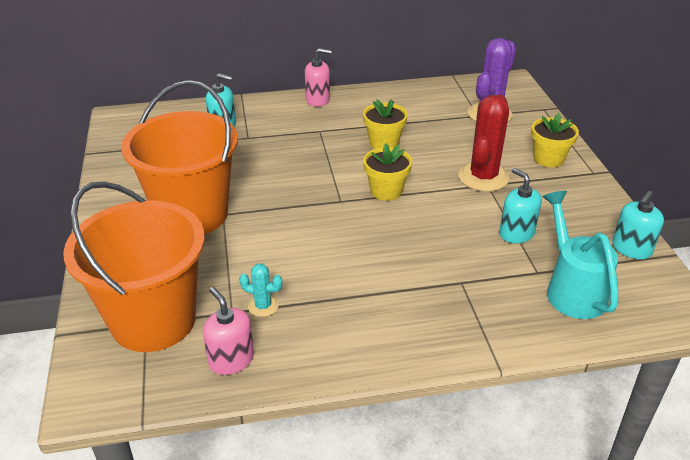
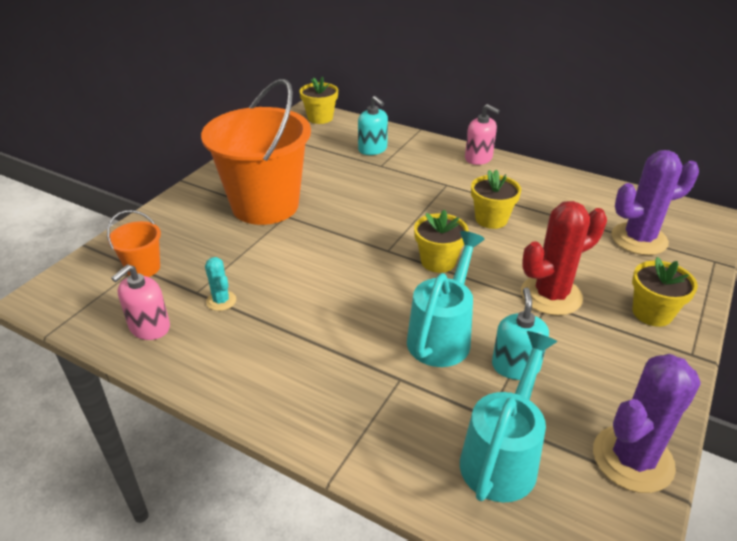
camera: 40 degrees right, 0 degrees up
orange bucket [63,181,205,352] -> orange bucket [107,210,161,277], size x0.43
pink soap dispenser [203,287,254,375] -> pink soap dispenser turned 150 degrees counterclockwise [111,264,170,340]
turquoise soap dispenser [612,191,664,259] -> purple cactus [593,354,701,493]
none -> yellow flower pot [299,76,338,124]
none -> turquoise watering can [407,231,485,367]

